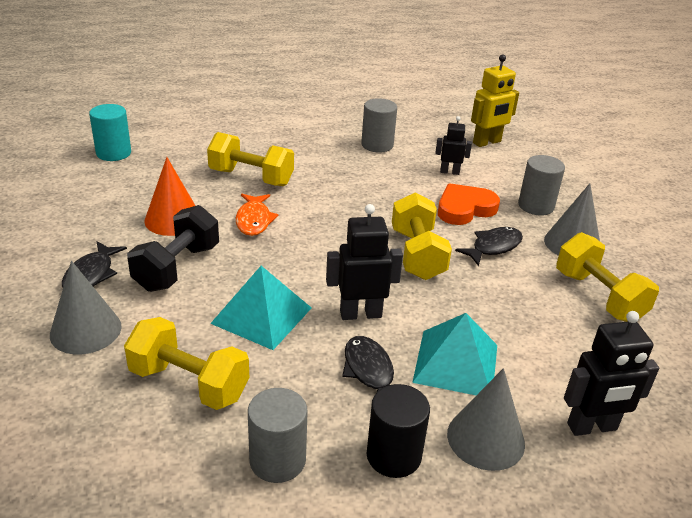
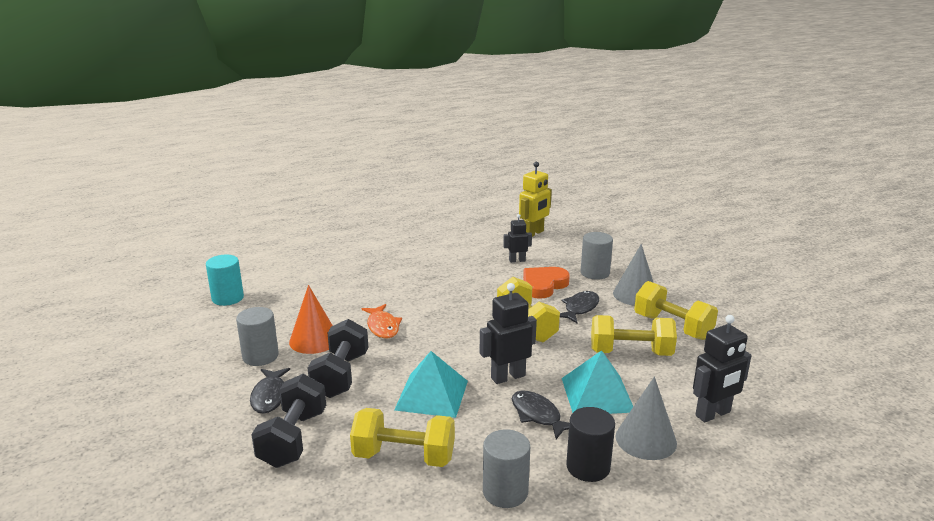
camera: 15 degrees left, 10 degrees down
grey cone [50,261,122,354] -> black dumbbell [251,374,326,468]
yellow dumbbell [207,132,294,186] -> yellow dumbbell moved to [591,315,677,356]
grey cylinder [361,98,397,152] -> grey cylinder moved to [236,307,279,366]

